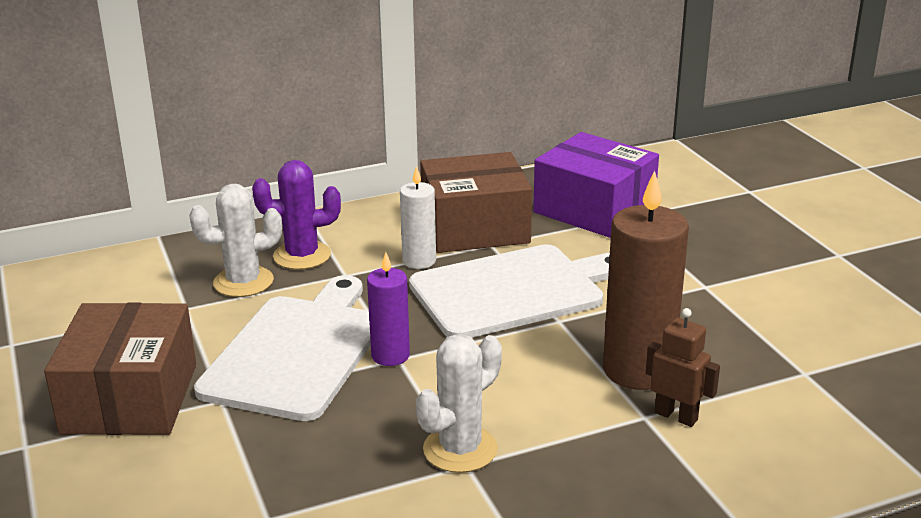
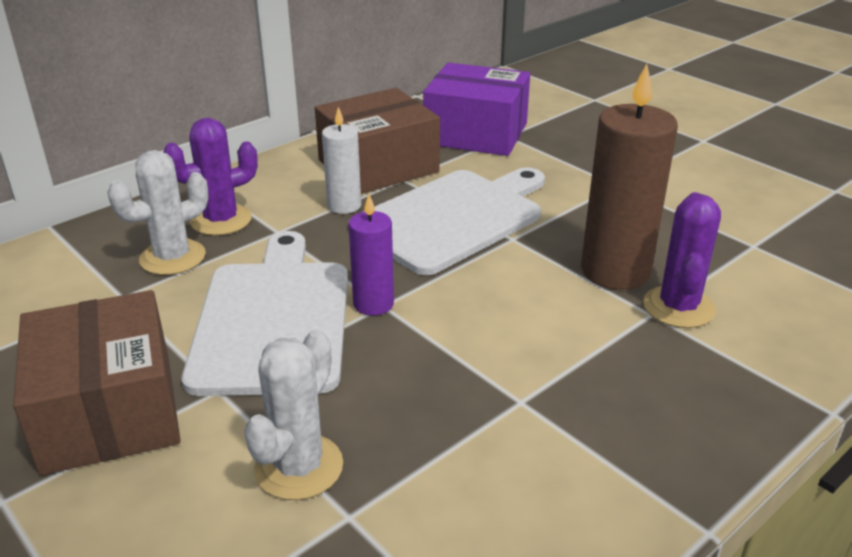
camera: 20 degrees left, 5 degrees up
white cactus [416,334,502,473] -> white cactus moved to [244,329,343,500]
brown robot [646,308,720,427] -> purple cactus [643,192,721,328]

